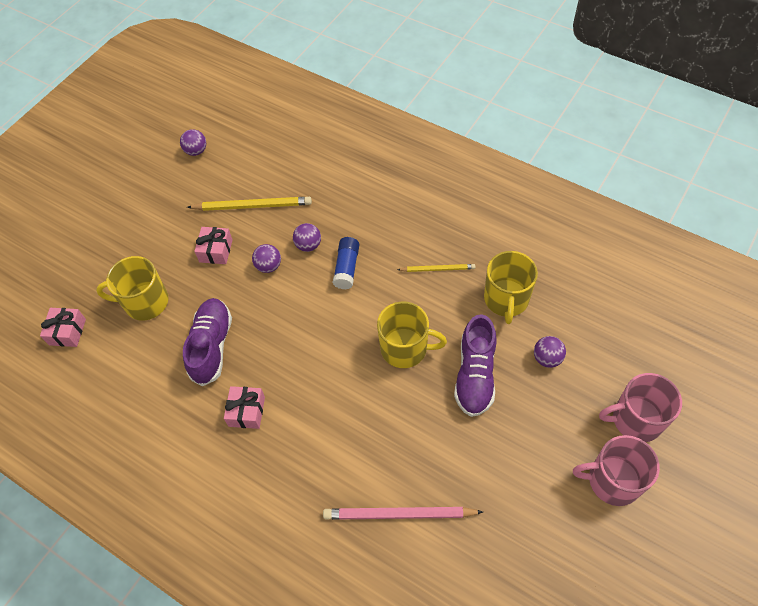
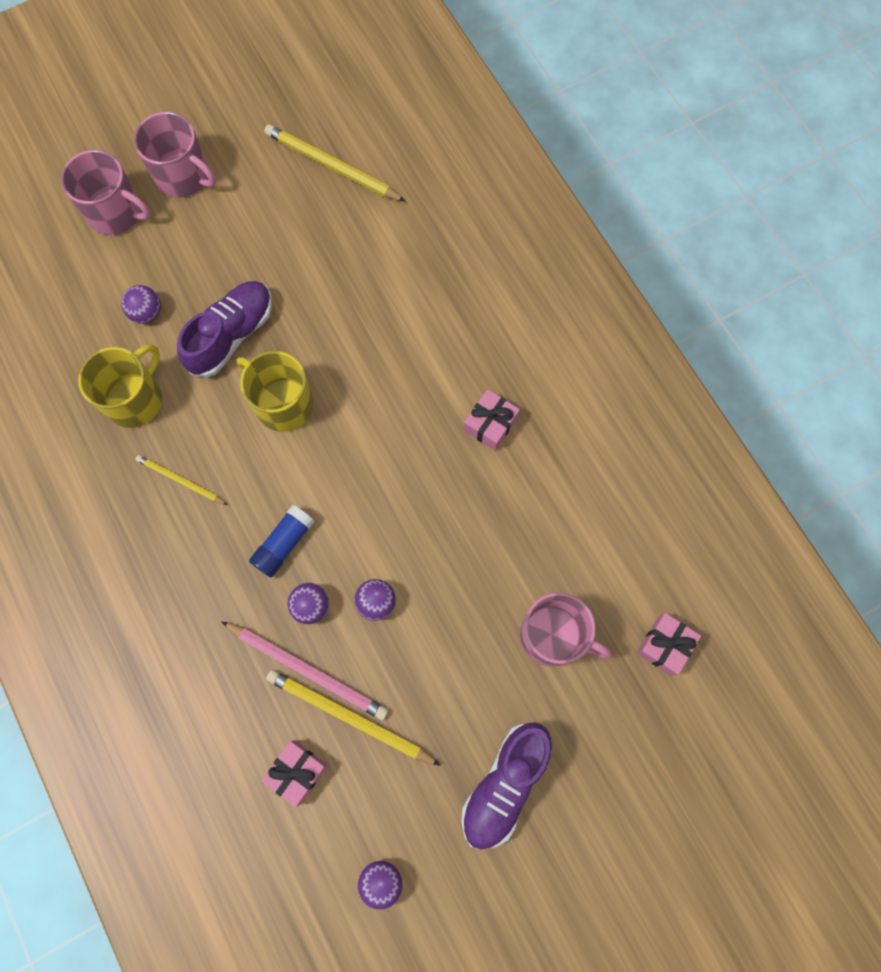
camera: 155 degrees left, 15 degrees up
yellow mug [96,256,168,320] -> pink mug [520,592,611,667]
purple shoe [183,298,232,386] -> purple shoe moved to [461,722,552,850]
pink gift [194,227,233,264] -> pink gift moved to [261,741,328,807]
pink pencil [323,507,483,520] -> pink pencil moved to [221,621,389,721]
none -> yellow pencil [264,124,406,202]

